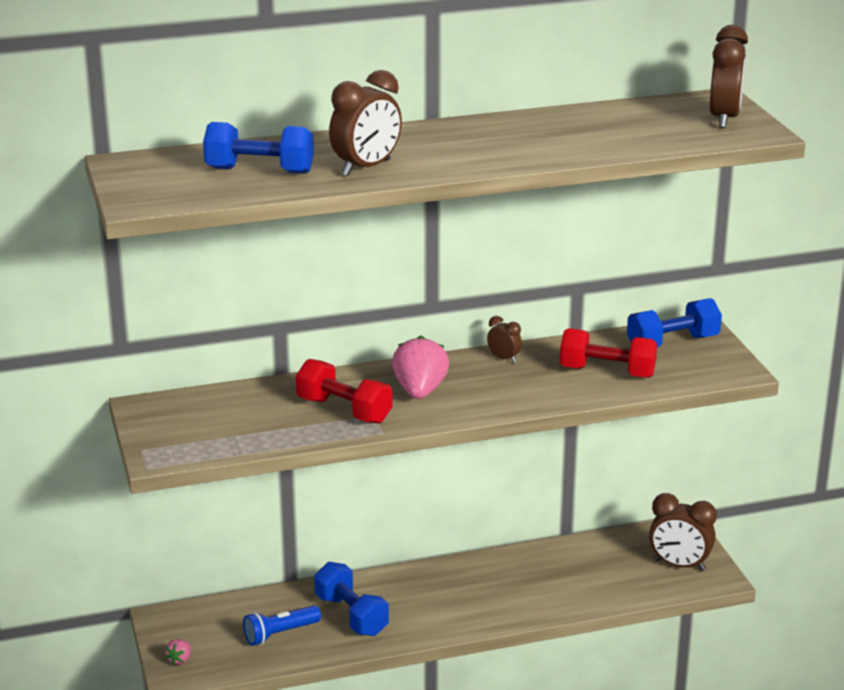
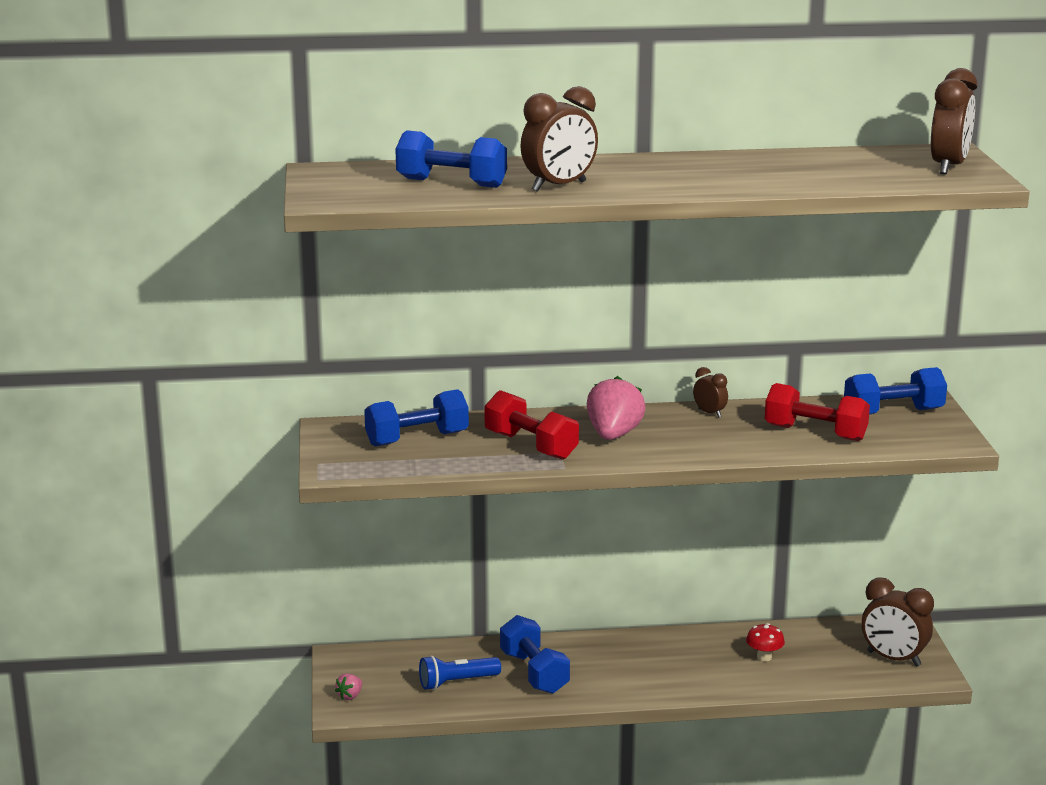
camera: 10 degrees right, 5 degrees down
none -> blue dumbbell [364,389,469,447]
none -> red mushroom [746,623,785,661]

